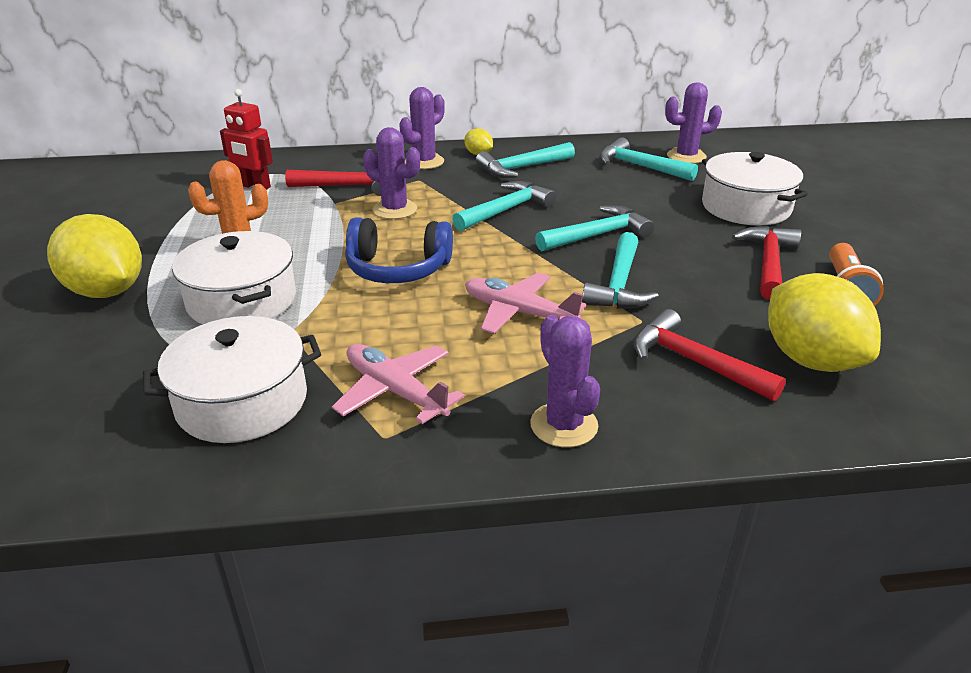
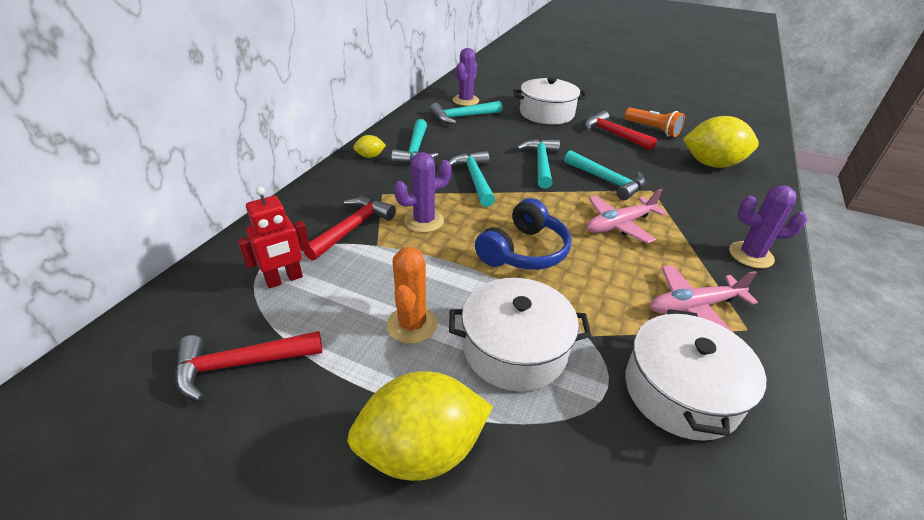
camera: 60 degrees left, 5 degrees up
purple cactus [399,87,445,169] -> none
red hammer [633,309,786,401] -> red hammer moved to [175,331,322,401]

